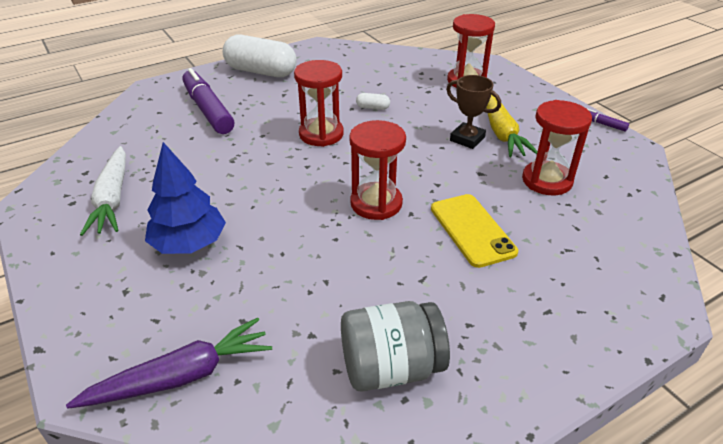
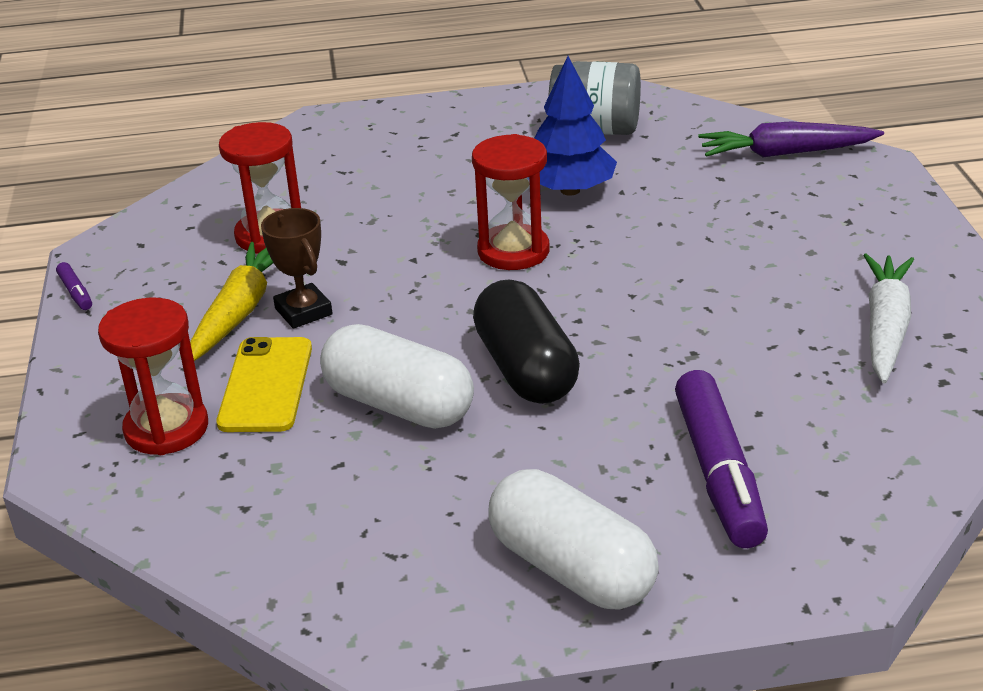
camera: 155 degrees left, 5 degrees down
blue tree [145,142,226,254] -> blue tree moved to [534,56,617,196]
red hourglass [294,60,344,147] -> black capsule [473,280,580,404]
white capsule [356,93,390,110] -> white capsule [320,324,474,429], size x2.49
yellow phone [431,194,518,268] -> yellow phone moved to [216,337,312,432]

